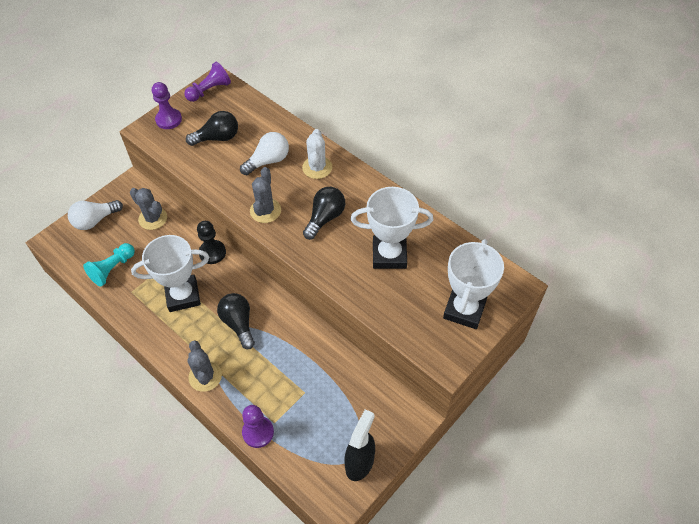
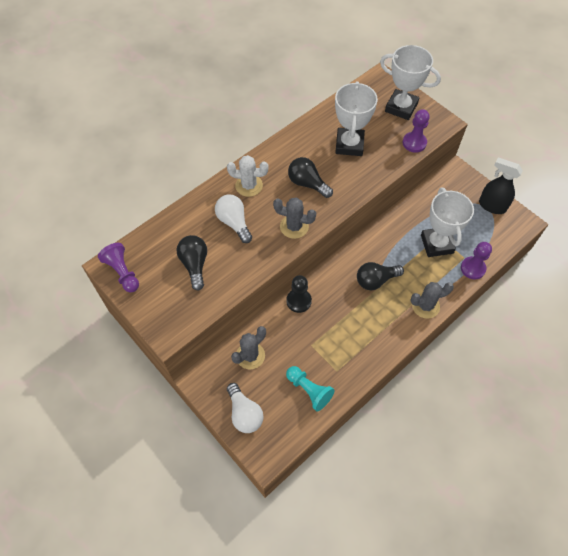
camera: 85 degrees left, 5 degrees up
white trophy [131,235,209,312] -> white trophy moved to [421,188,474,257]
purple pawn [152,82,182,129] -> purple pawn moved to [403,109,430,153]

